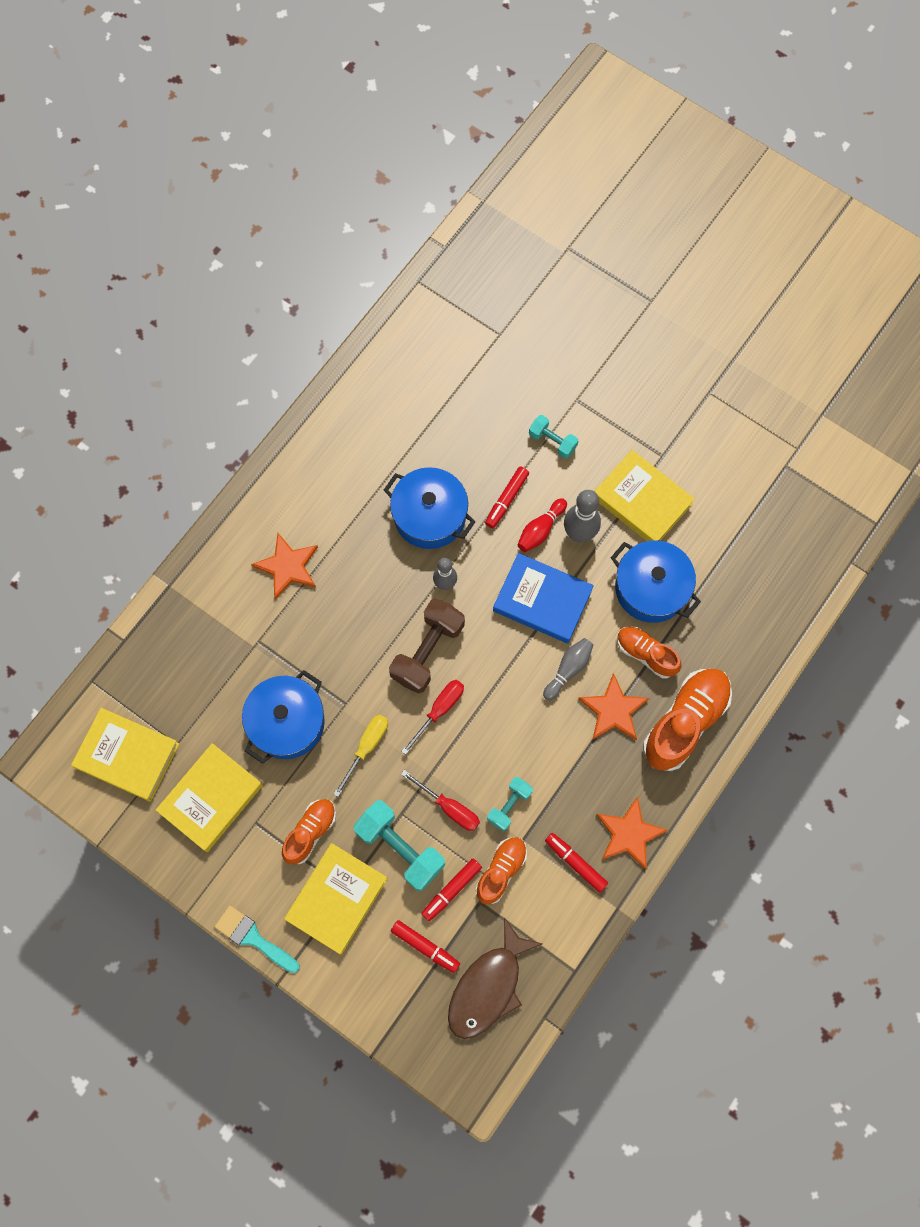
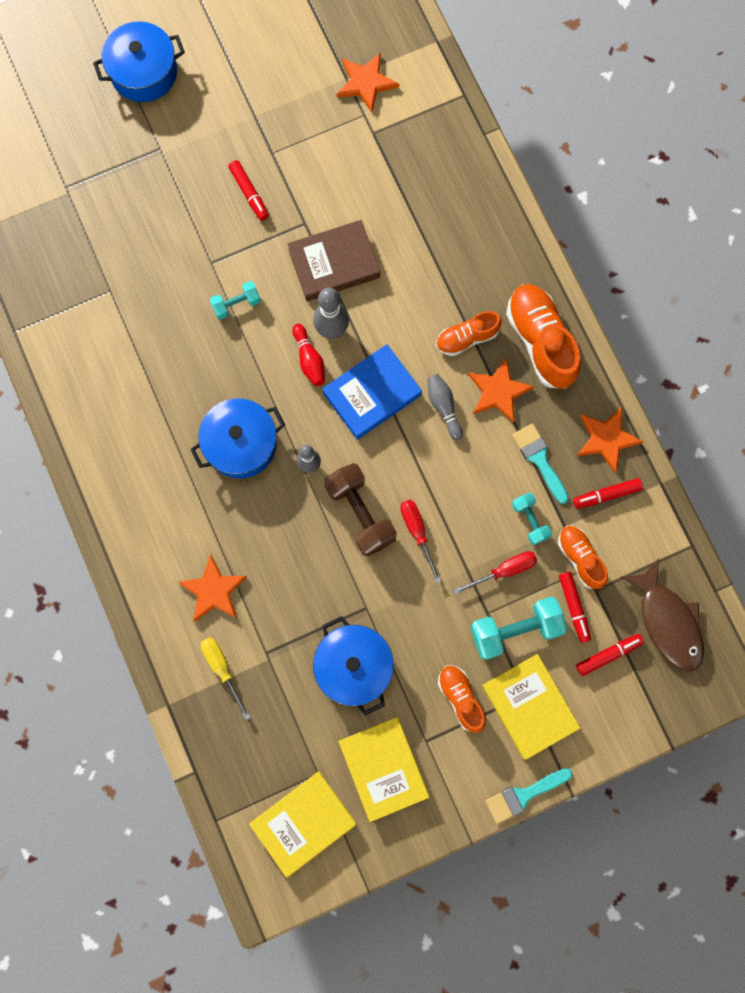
camera: 60 degrees left, 5 degrees up
yellow screwdriver [334,715,388,797] -> yellow screwdriver moved to [201,637,251,720]
red marker [485,466,529,528] -> red marker moved to [228,160,269,221]
yellow book [594,450,695,541] -> brown book [287,220,380,301]
blue pot [611,541,701,623] -> blue pot moved to [93,21,185,102]
none -> orange star [337,53,399,113]
none -> turquoise brush [512,423,569,504]

